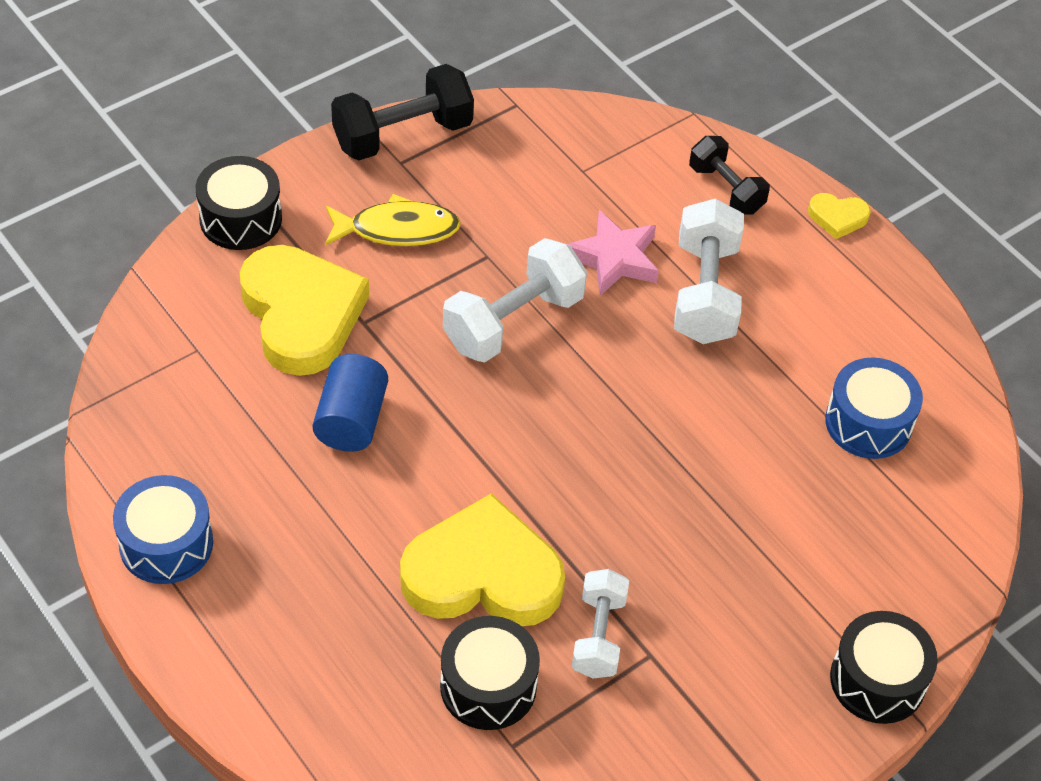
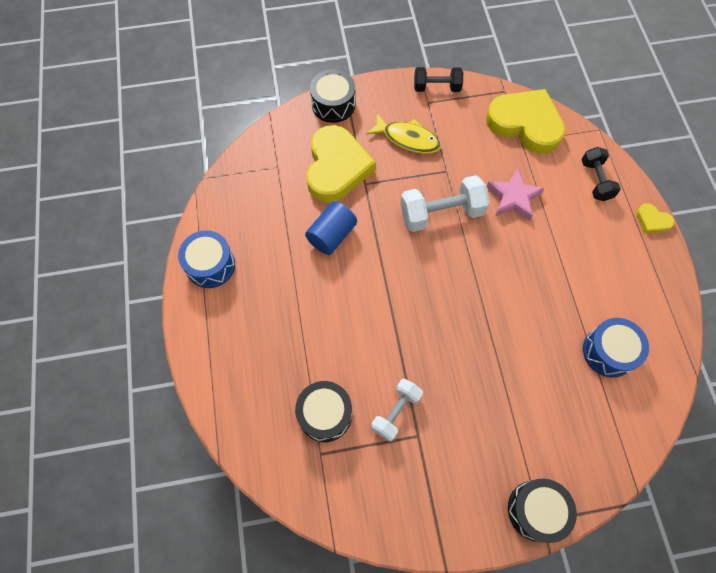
camera: 30 degrees right, 15 degrees up
black dumbbell [331,64,474,161] -> black dumbbell [414,67,463,92], size x0.64
yellow heart [400,493,565,626] -> yellow heart moved to [486,89,565,154]
white dumbbell [674,198,744,344] -> none

